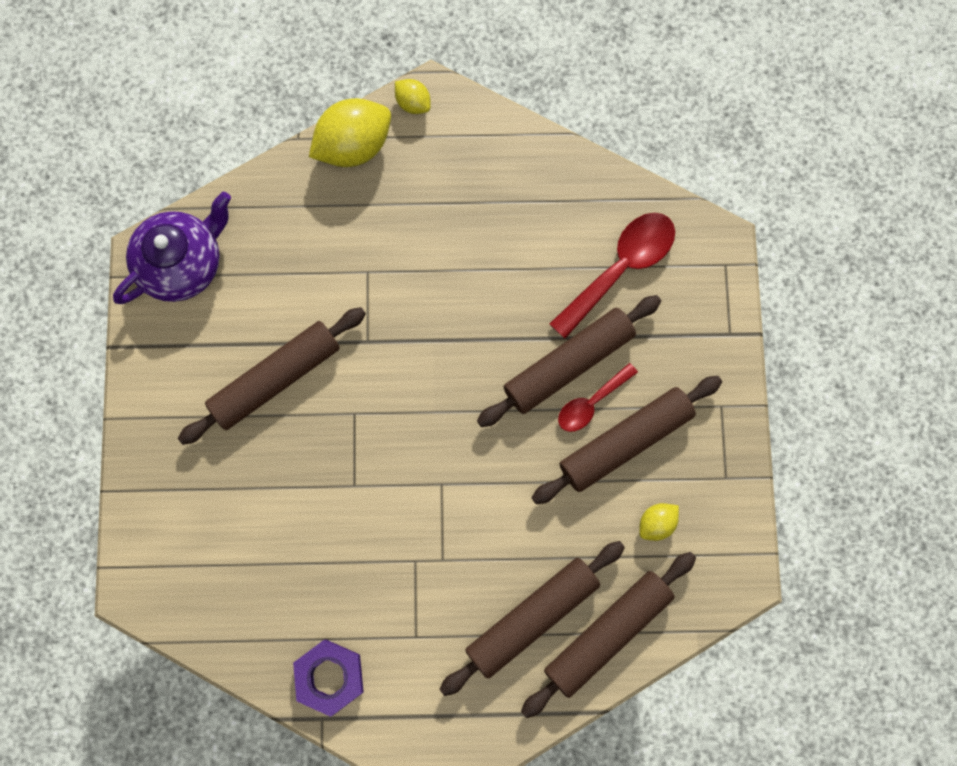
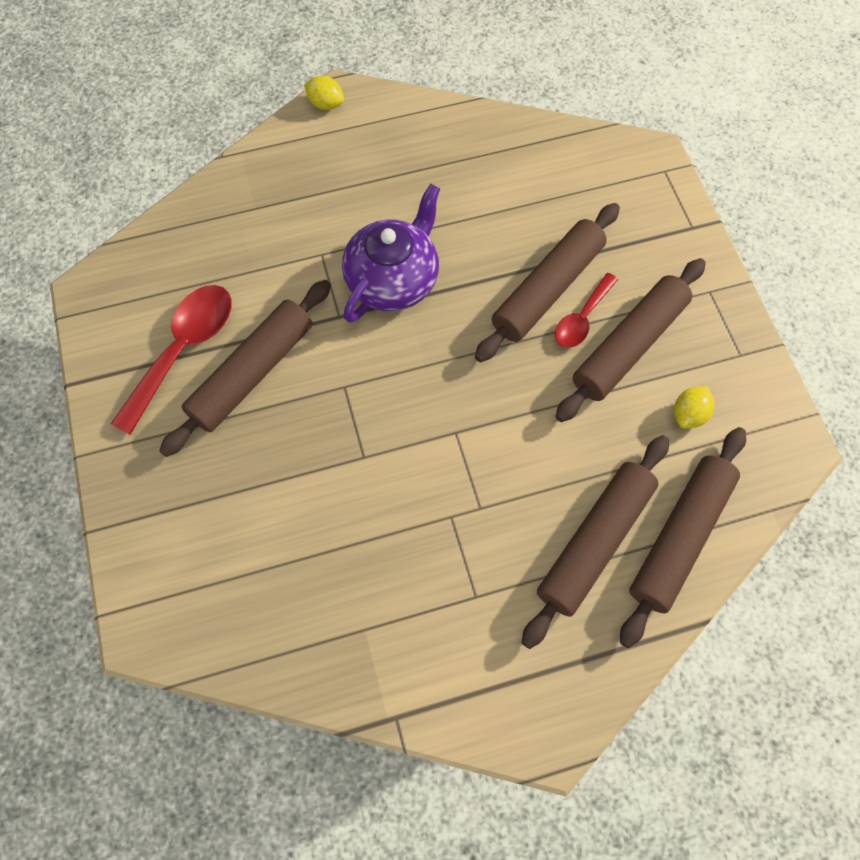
camera: 15 degrees left, 10 degrees down
purple teapot [113,192,231,304] -> purple teapot moved to [342,184,440,323]
purple nut [293,640,364,717] -> none
yellow lemon [309,98,391,167] -> none
red spoon [550,213,675,339] -> red spoon moved to [111,285,232,435]

